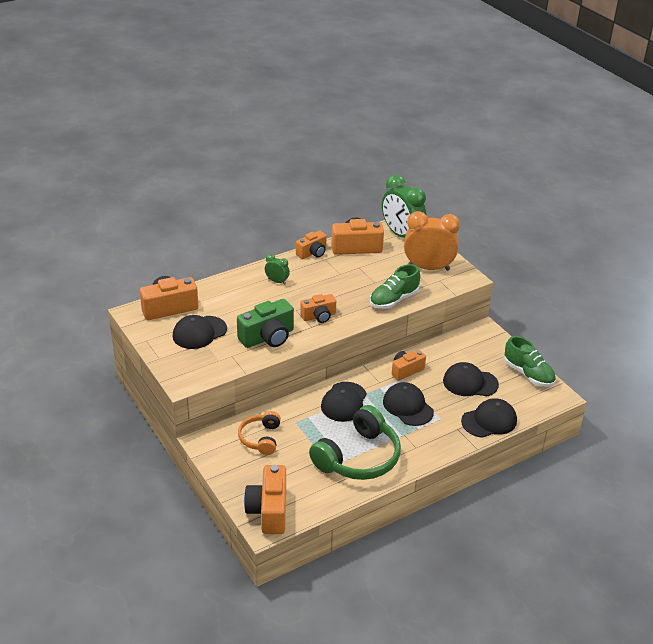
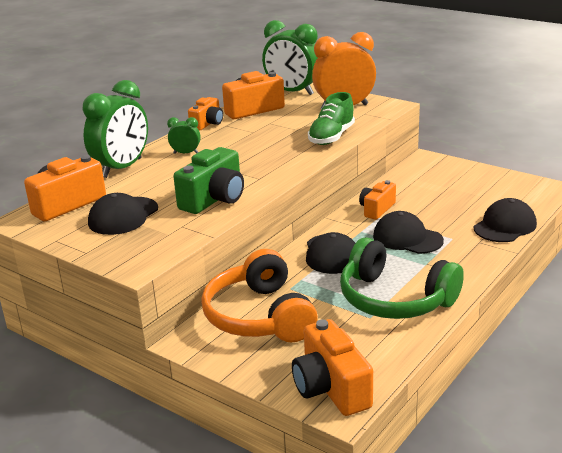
camera: 20 degrees left, 10 degrees down
orange headphones [238,411,281,455] -> orange headphones [201,249,318,342], size x1.78
orange camera [300,294,336,323] -> none
green headphones [309,405,401,480] -> green headphones turned 105 degrees clockwise [340,237,464,319]
black cap [443,362,499,396] -> none
green shoe [504,336,556,387] -> none
none -> green clock [83,80,148,178]

